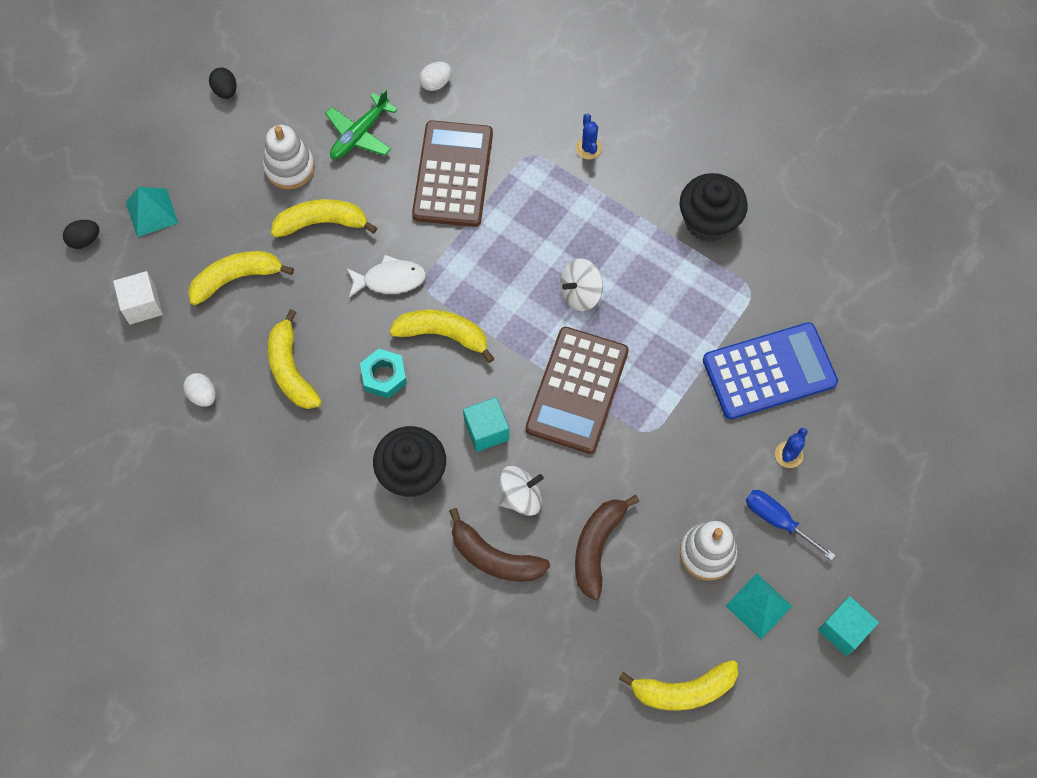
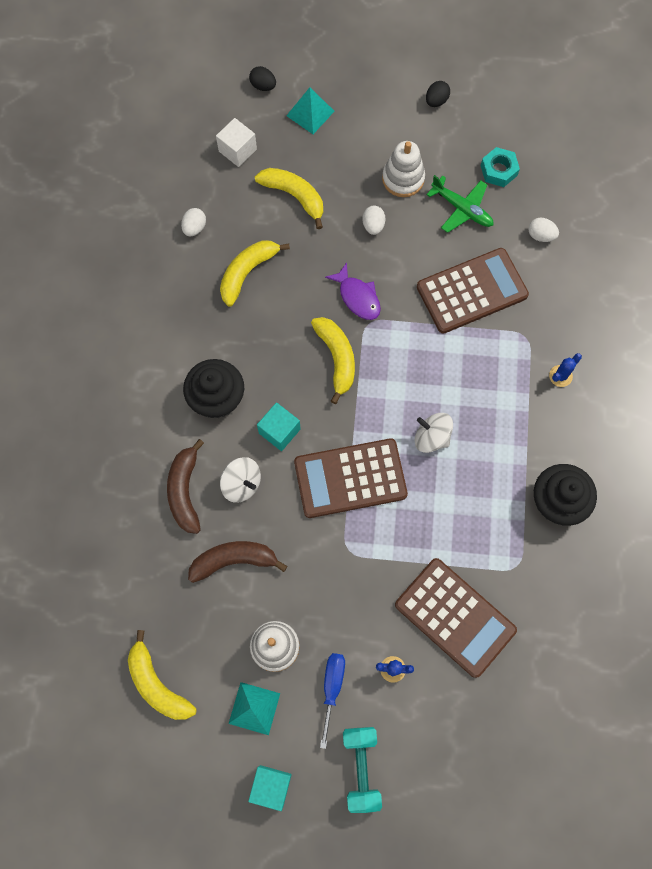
camera: 60 degrees right, 5 degrees up
yellow banana [271,199,377,237] -> white egg [363,206,385,235]
green plane [325,89,398,159] -> green plane turned 150 degrees counterclockwise [427,175,493,233]
white fish [347,255,426,298] -> purple fish [325,262,381,320]
turquoise nut [360,349,407,399] -> turquoise nut moved to [480,147,520,187]
blue calculator [703,322,838,420] -> brown calculator [395,558,517,678]
none -> turquoise dumbbell [343,727,382,813]

